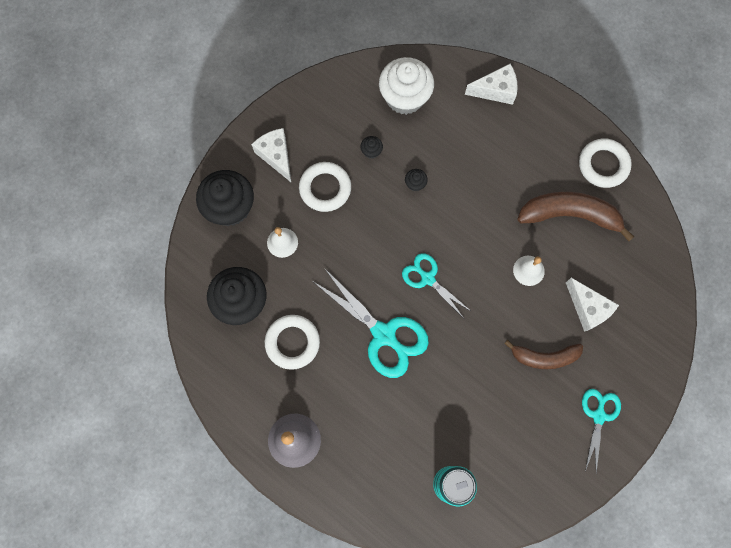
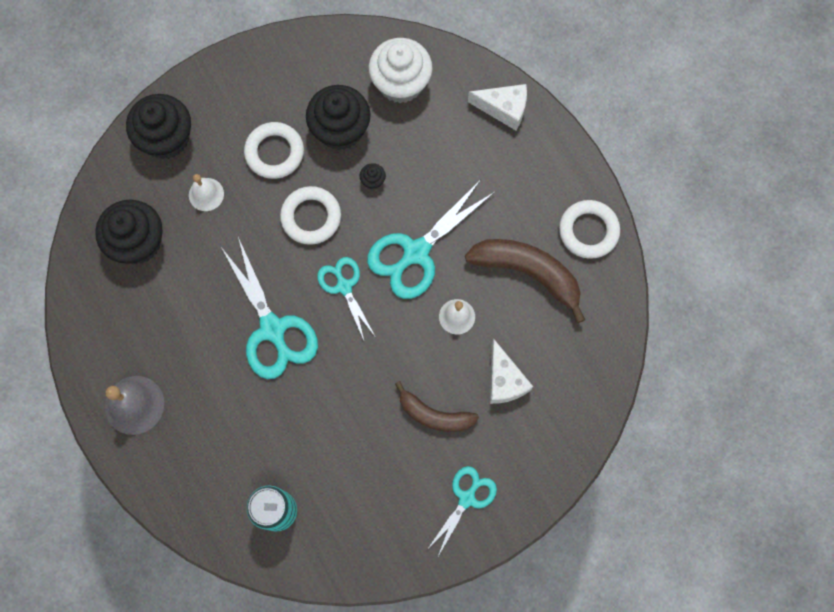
camera: 20 degrees right, 0 degrees up
white cheese [251,128,292,183] -> none
white ring [265,315,320,370] -> white ring moved to [280,186,341,245]
black cupcake [360,136,383,159] -> black cupcake [306,85,371,150], size x2.46
none -> turquoise scissors [367,179,495,299]

